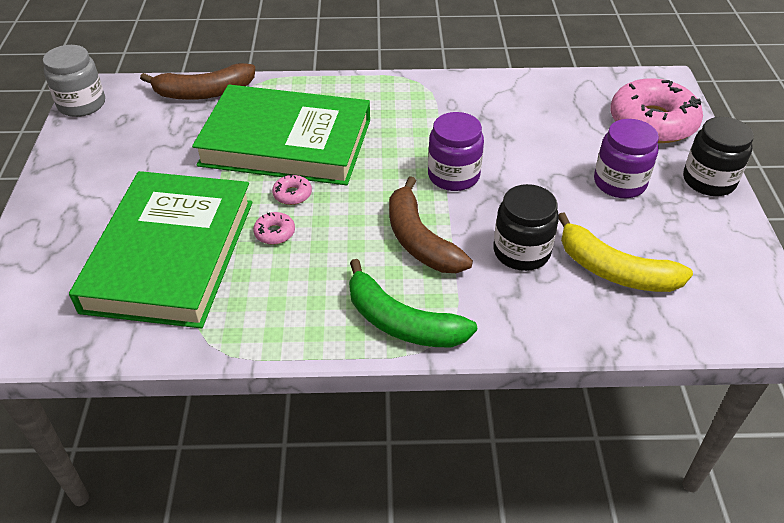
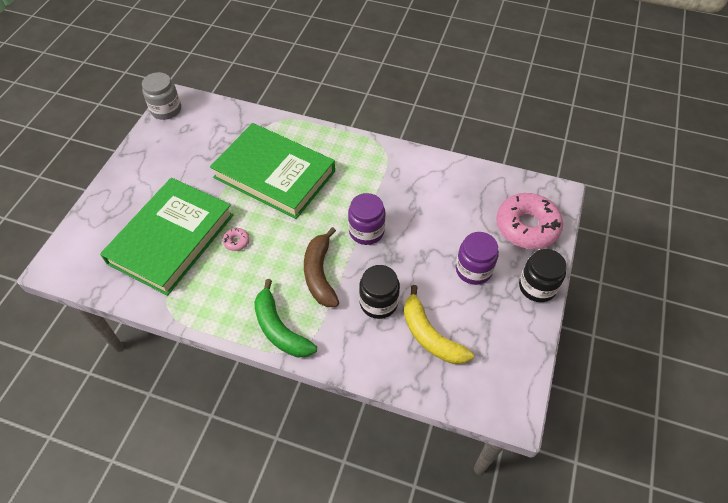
camera: 20 degrees right, 10 degrees up
brown banana [140,63,255,100] -> none
pink donut [272,174,312,205] -> none

